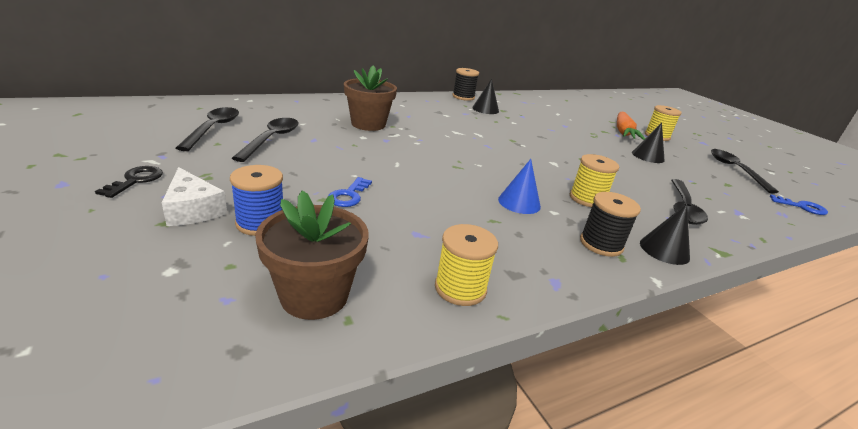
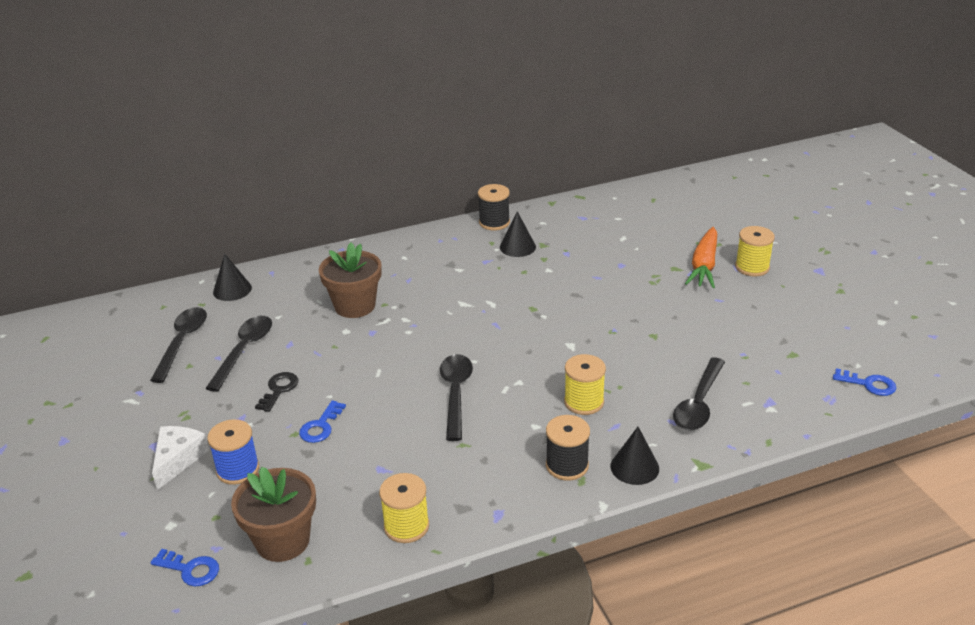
camera: 10 degrees right, 5 degrees up
black key [95,166,163,198] -> black key moved to [255,372,298,412]
white cheese [162,167,227,226] -> white cheese turned 135 degrees counterclockwise [152,426,209,490]
blue cone [498,159,541,214] -> none
black cone [632,123,665,163] -> black cone moved to [213,254,252,301]
black spoon [711,149,779,194] -> black spoon moved to [440,354,473,441]
none -> blue key [150,549,219,586]

